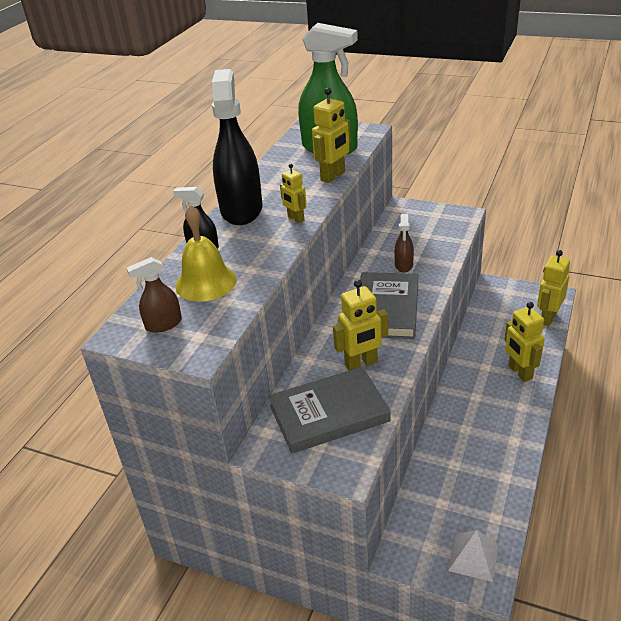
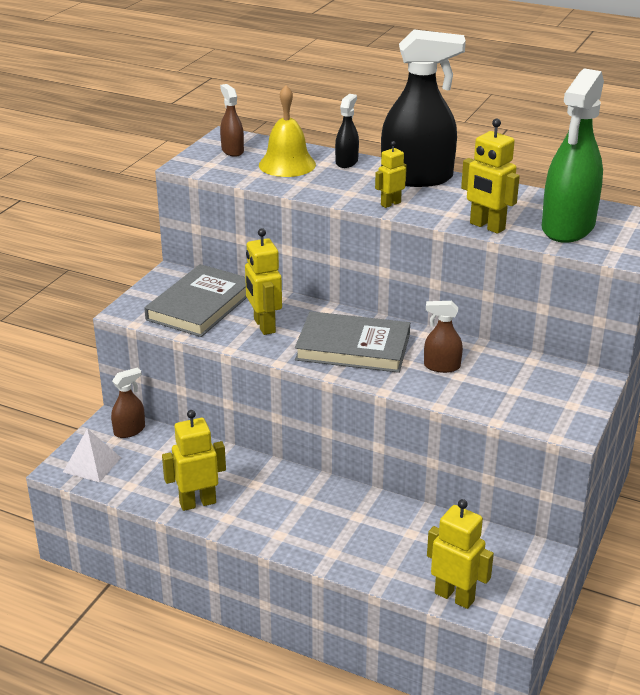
camera: 90 degrees right, 5 degrees down
grey book [268,367,390,454] -> grey book turned 45 degrees clockwise [144,264,247,337]
yellow robot [505,302,545,382] -> yellow robot moved to [162,410,226,511]
none -> brown spray bottle [111,367,145,438]

